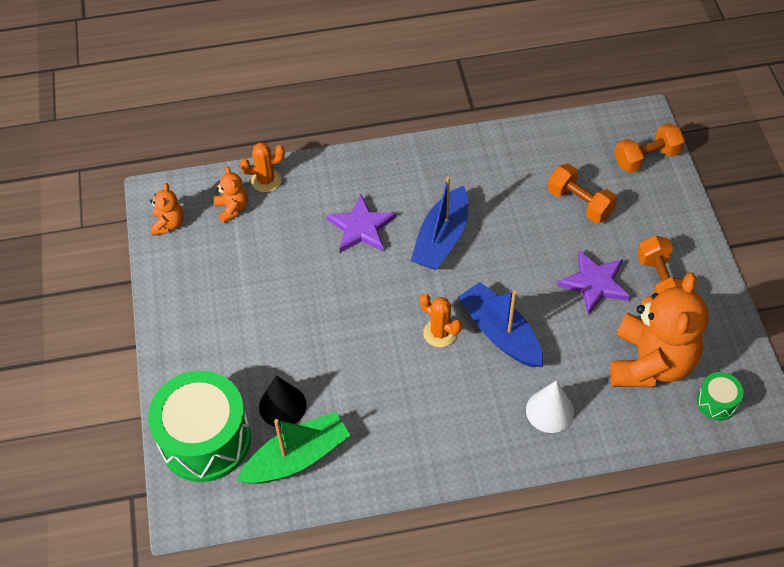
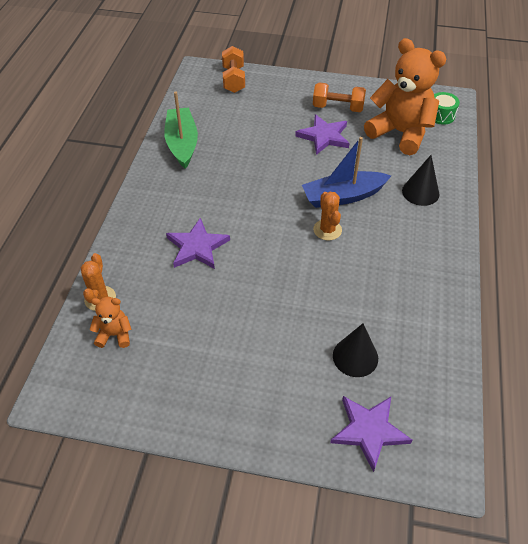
camera: 70 degrees left, 5 degrees down
green drum [148,370,251,482] -> purple star [330,396,413,472]
orange teddy bear [150,183,184,236] -> none
green boat [237,412,351,484] -> green boat moved to [164,92,198,169]
blue boat [411,176,468,270] -> none
orange cactus [420,294,462,347] -> orange cactus turned 75 degrees counterclockwise [313,192,342,241]
white cone [526,380,574,433] -> black cone [402,155,439,206]
orange dumbbell [548,164,617,223] -> none

